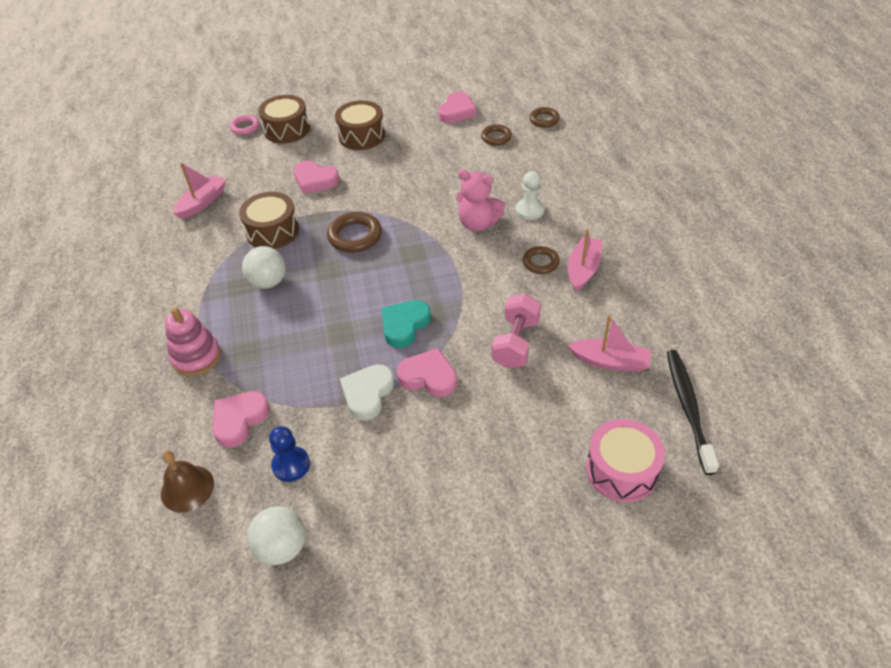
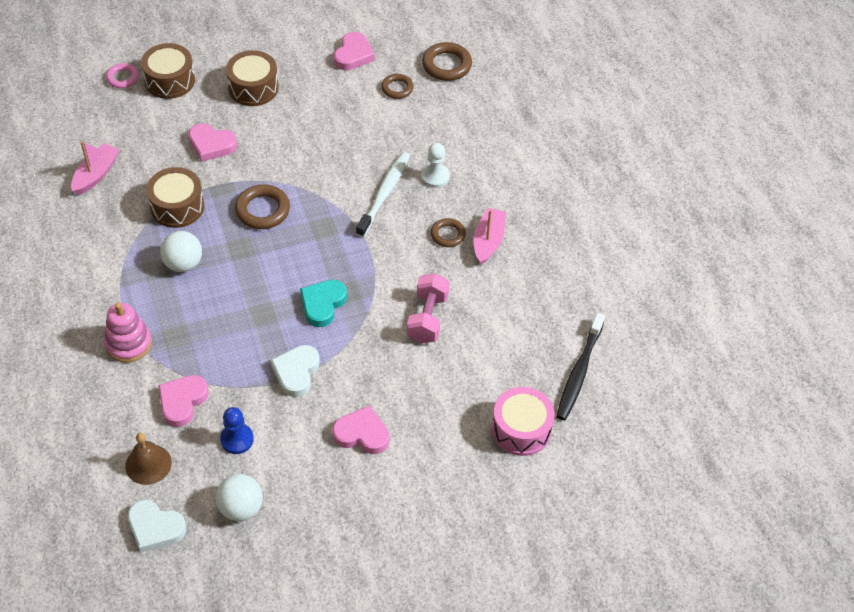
camera: 10 degrees left, 5 degrees up
pink heart [397,348,457,397] -> pink heart moved to [332,406,389,454]
pink teddy bear [456,169,505,232] -> white toothbrush [356,152,410,237]
brown ring [529,107,560,127] -> brown ring [422,42,472,81], size x1.57
pink boat [568,315,651,372] -> none
black toothbrush [667,350,719,475] -> black toothbrush turned 150 degrees counterclockwise [556,313,605,420]
none -> white heart [128,500,187,553]

